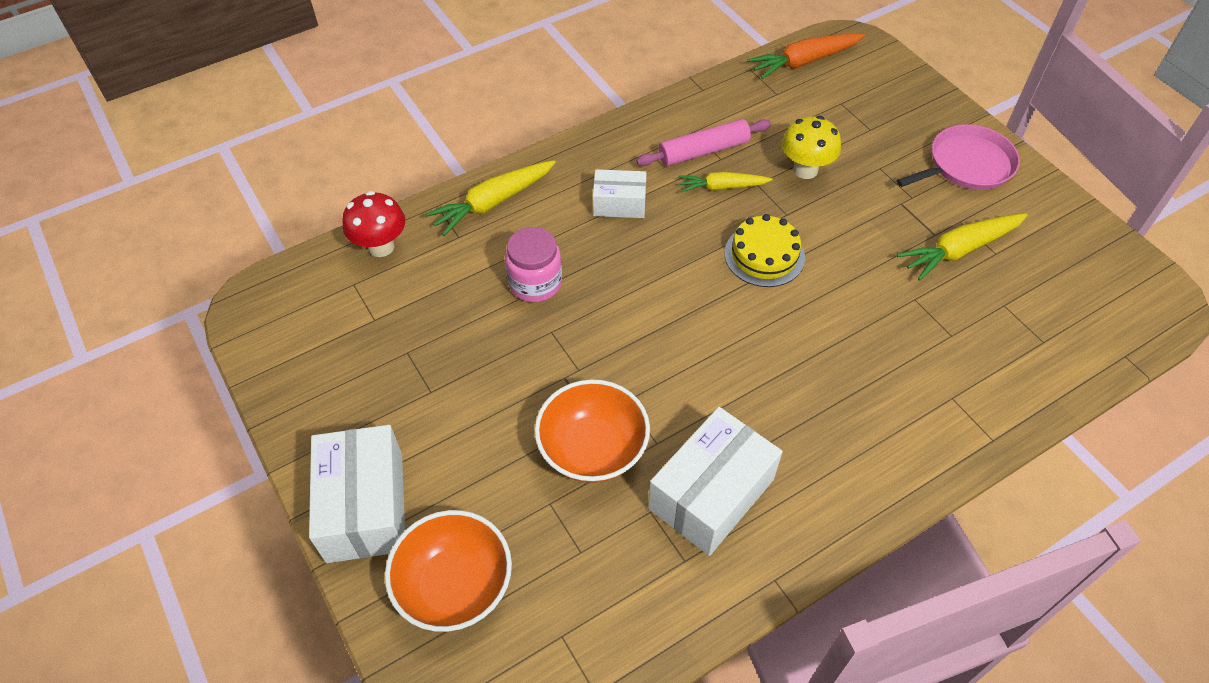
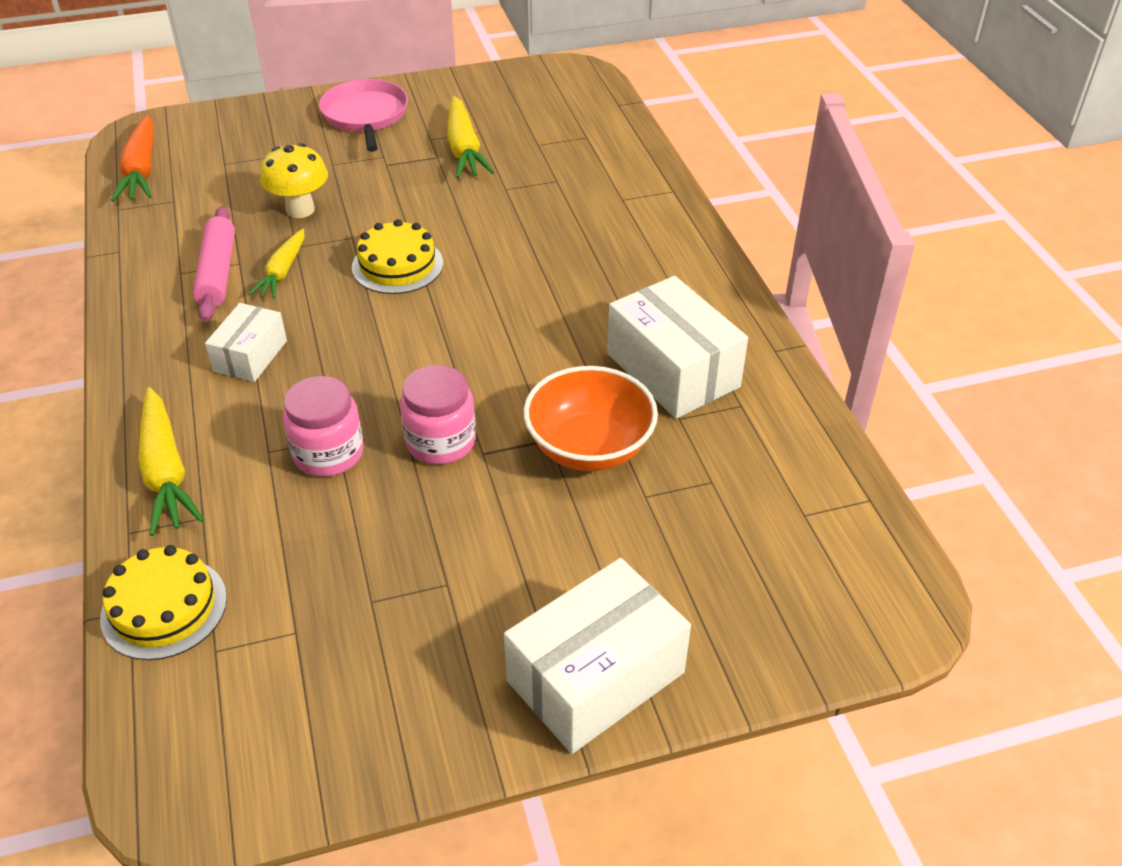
camera: 75 degrees left, 10 degrees down
white box [309,425,405,563] -> white box turned 45 degrees counterclockwise [504,558,691,754]
red mushroom [342,191,405,257] -> yellow cake [100,545,227,660]
orange bowl [385,510,512,632] -> none
none -> pink jar [400,365,476,464]

